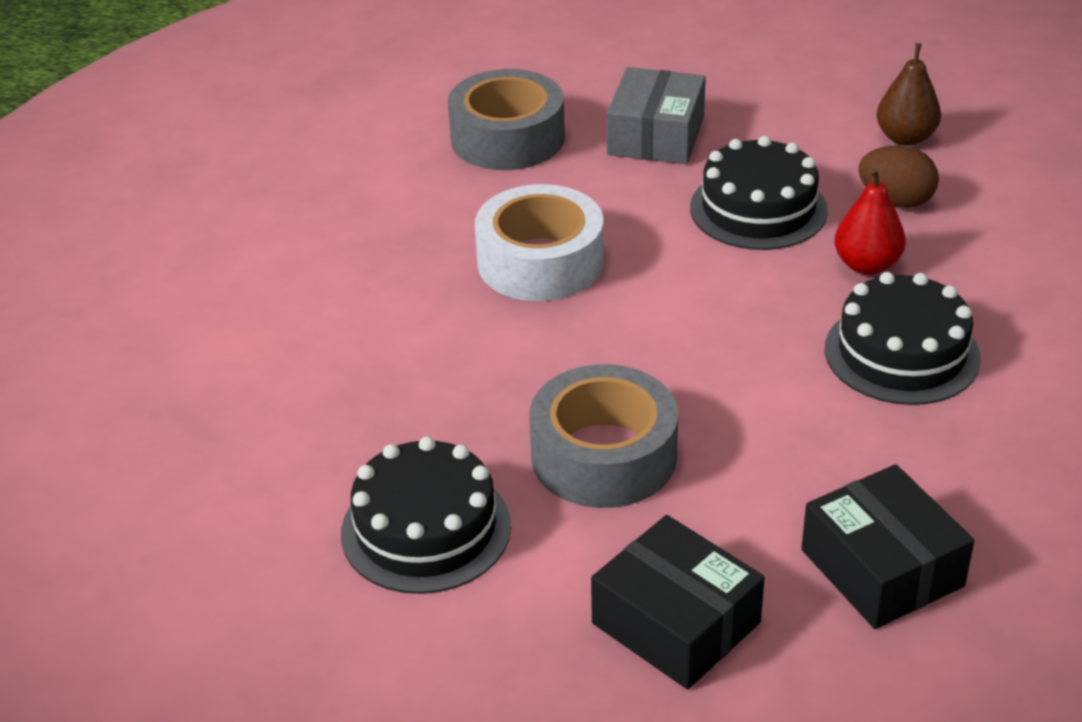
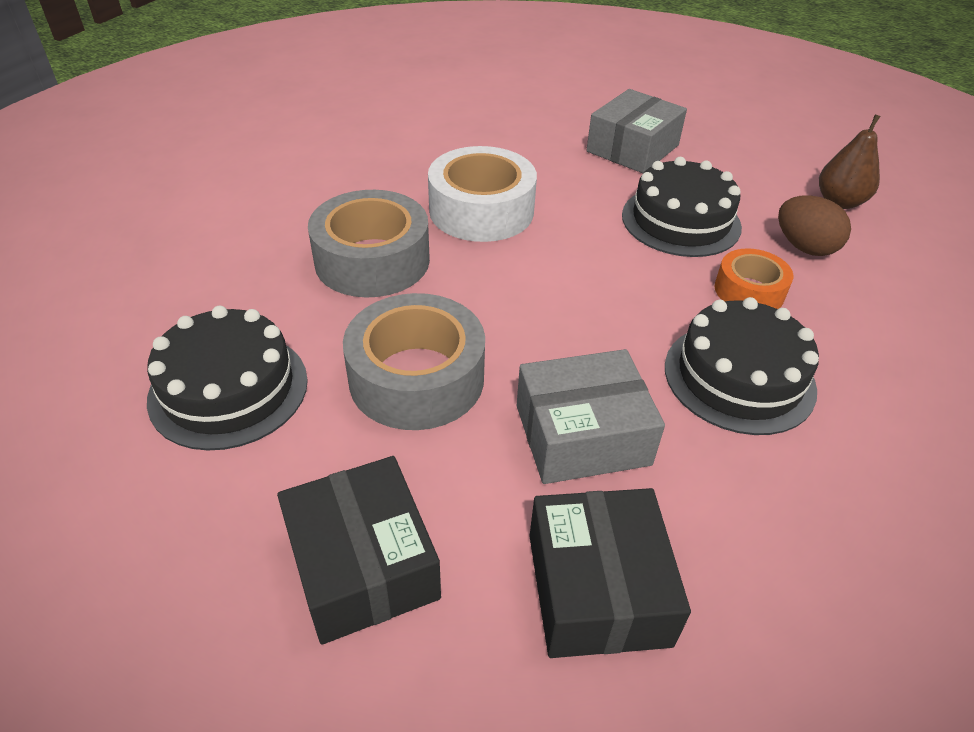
camera: 20 degrees right, 5 degrees up
grey tape [448,69,565,170] -> grey tape moved to [308,190,430,297]
red pear [834,168,906,275] -> orange tape [715,248,793,309]
none -> grey box [517,349,665,484]

